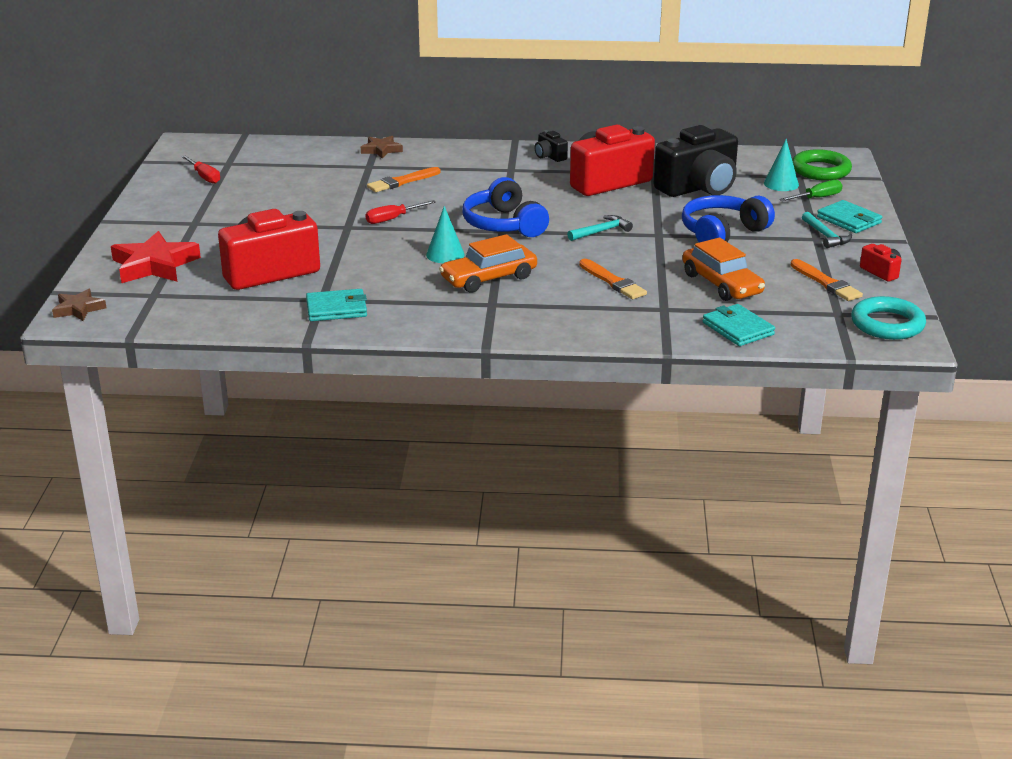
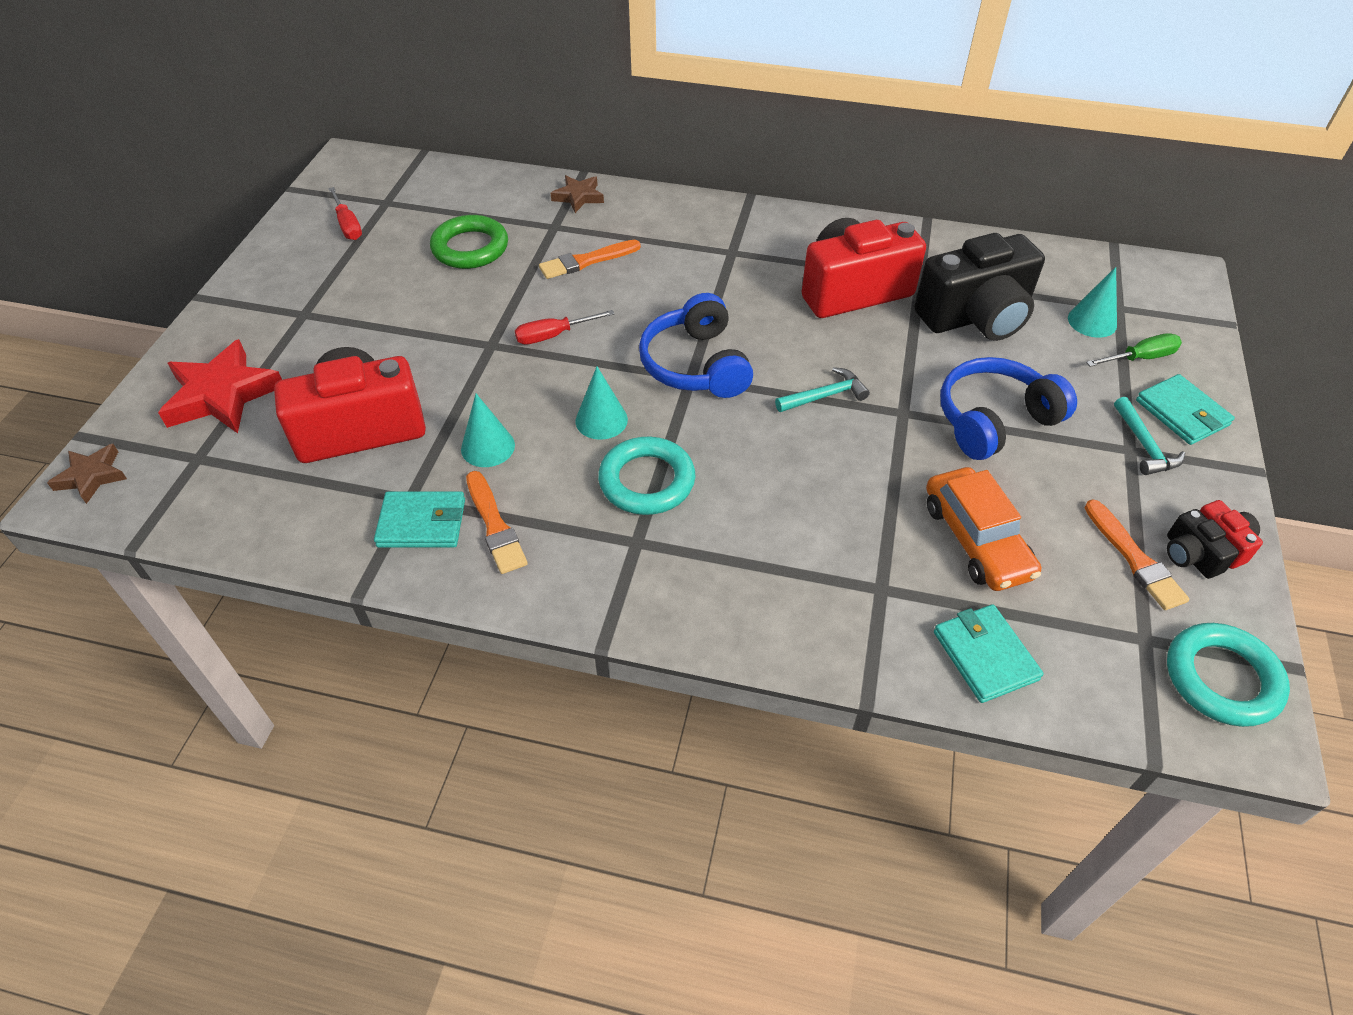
camera: 10 degrees right, 20 degrees up
orange car [439,234,537,293] -> turquoise ring [598,437,695,515]
black camera [535,130,568,162] -> black camera moved to [1167,509,1239,579]
orange brush [579,259,647,299] -> orange brush moved to [466,471,528,574]
green ring [792,149,852,180] -> green ring moved to [430,215,508,269]
none -> turquoise cone [461,394,515,467]

